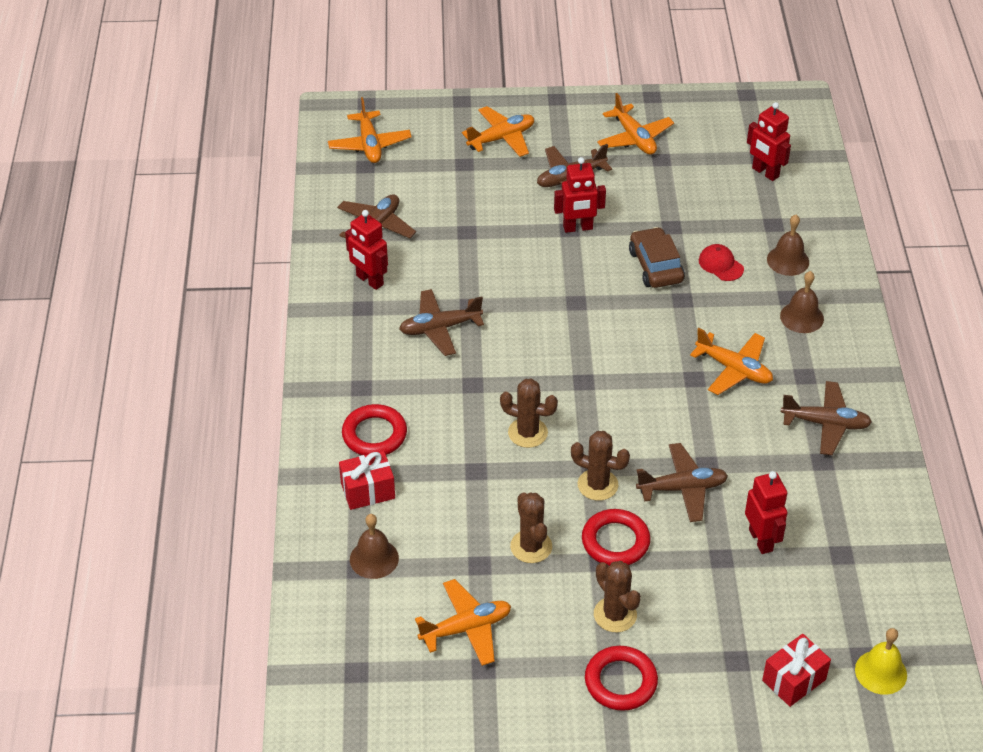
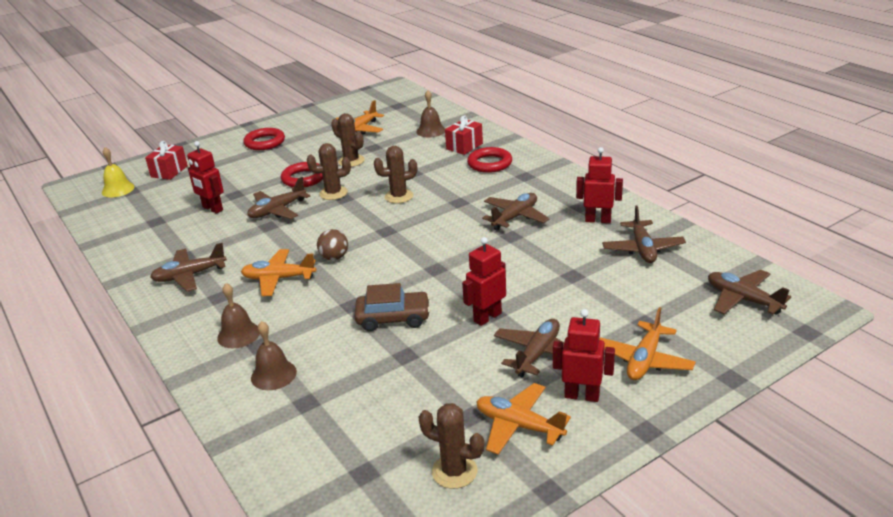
camera: 150 degrees right, 15 degrees down
orange plane [328,97,412,163] -> brown plane [708,270,791,314]
brown cactus [594,561,641,633] -> brown cactus moved to [418,403,484,489]
brown car [629,227,685,288] -> brown car turned 45 degrees counterclockwise [355,283,430,331]
red cap [699,244,744,281] -> none
red robot [747,102,791,181] -> red robot moved to [553,309,615,402]
none -> brown ball [317,229,348,260]

